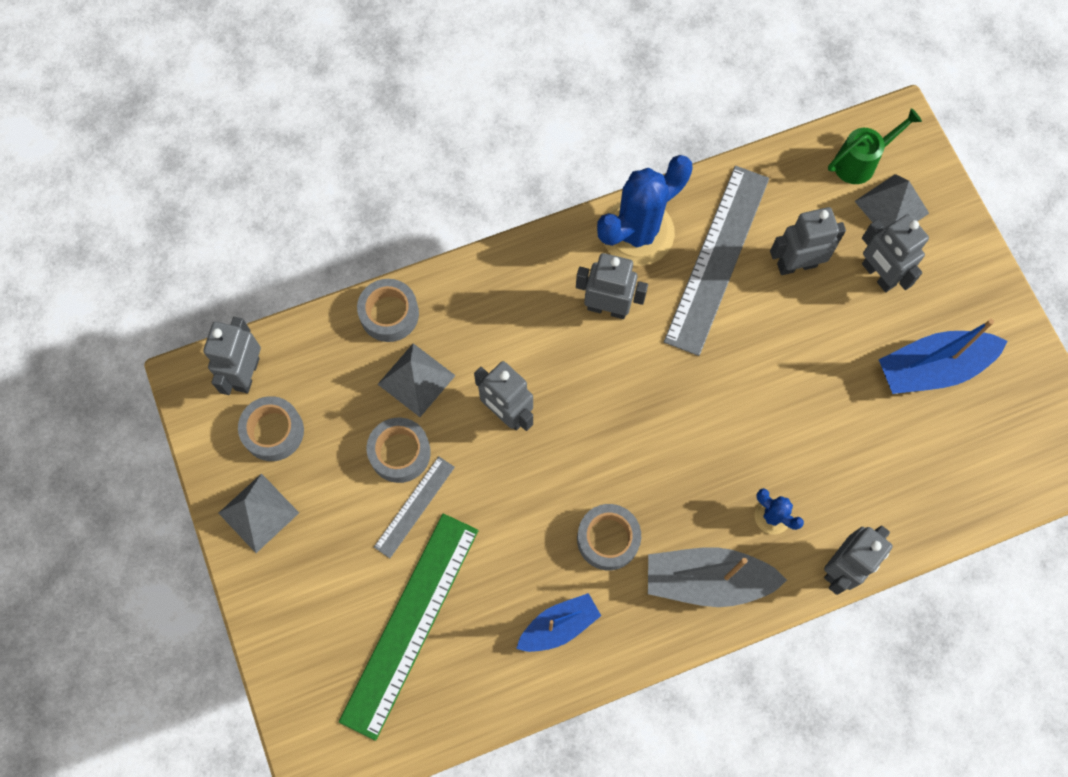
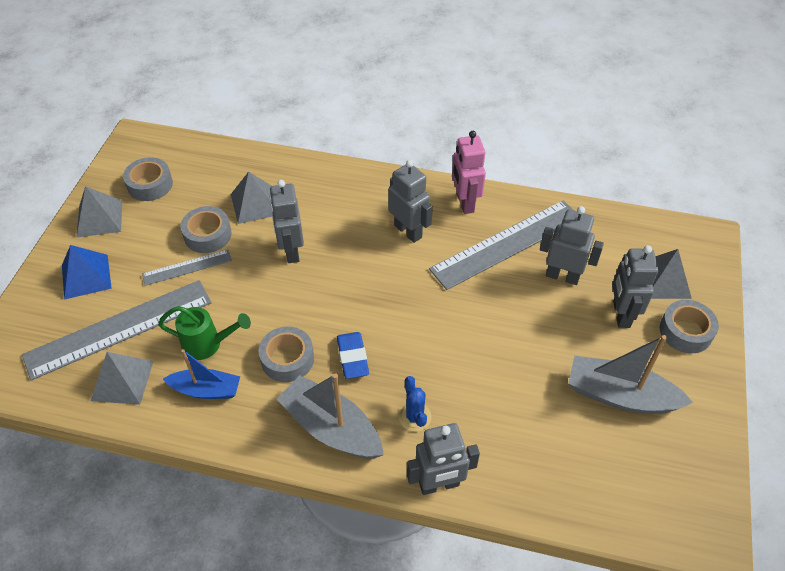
camera: 35 degrees right, 20 degrees down
grey robot [203,317,261,395] -> none
green ruler [339,513,478,741] -> grey ruler [22,280,212,380]
grey tape [357,279,419,342] -> grey tape moved to [660,300,719,353]
blue cactus [597,155,693,266] -> pink robot [452,131,486,214]
green watering can [828,108,922,184] -> green watering can moved to [158,306,251,360]
blue boat [878,319,1007,394] -> grey boat [568,335,693,414]
none -> blue pyramid [62,245,112,300]
none -> grey pyramid [90,352,153,405]
none -> blue eraser [337,332,369,379]

